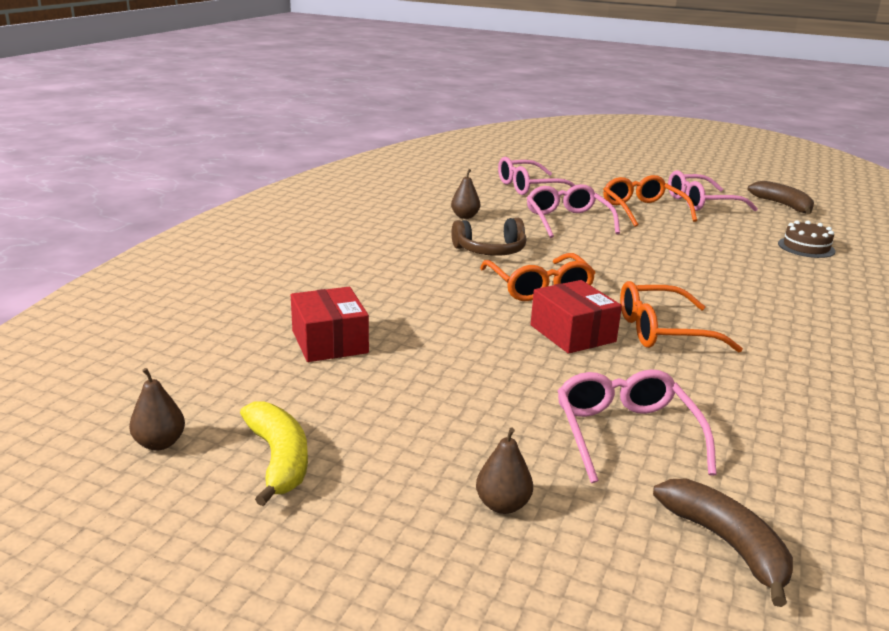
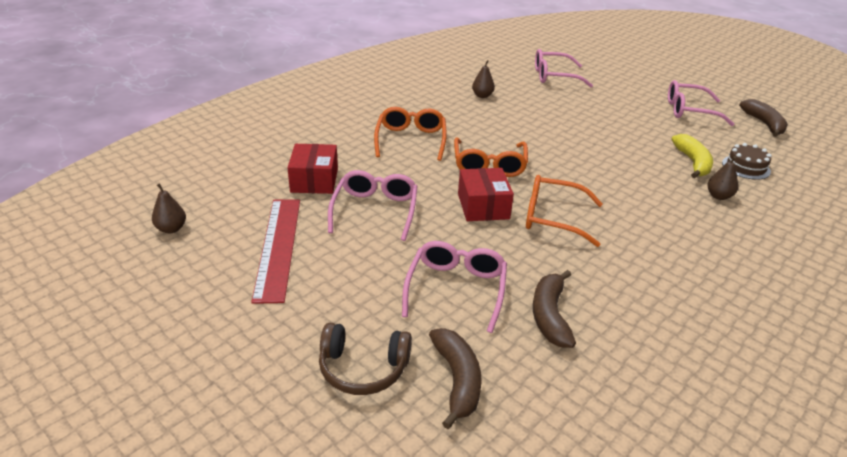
camera: 20 degrees right, 10 degrees up
yellow banana [240,401,308,506] -> yellow banana moved to [672,134,713,178]
brown headphones [451,218,527,256] -> brown headphones moved to [319,323,412,395]
brown pear [476,428,533,514] -> brown pear moved to [708,156,738,200]
pink glasses [527,184,620,238] -> pink glasses moved to [328,170,418,241]
orange glasses [603,175,697,227] -> orange glasses moved to [374,107,447,161]
none -> red ruler [251,199,300,304]
none -> brown banana [533,270,576,348]

